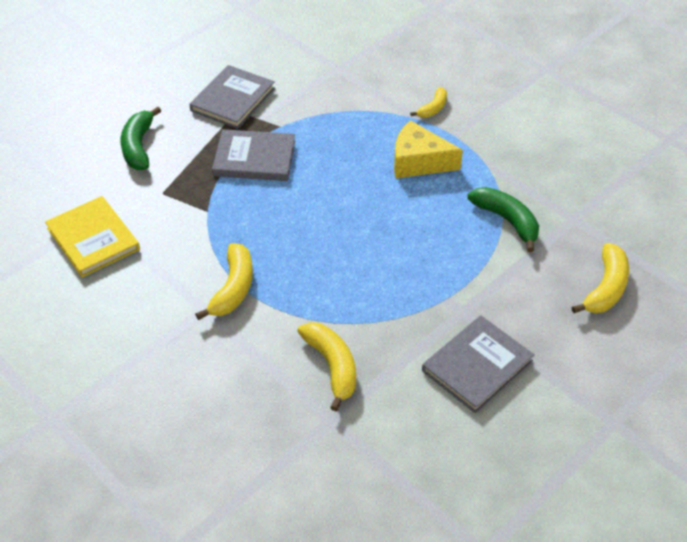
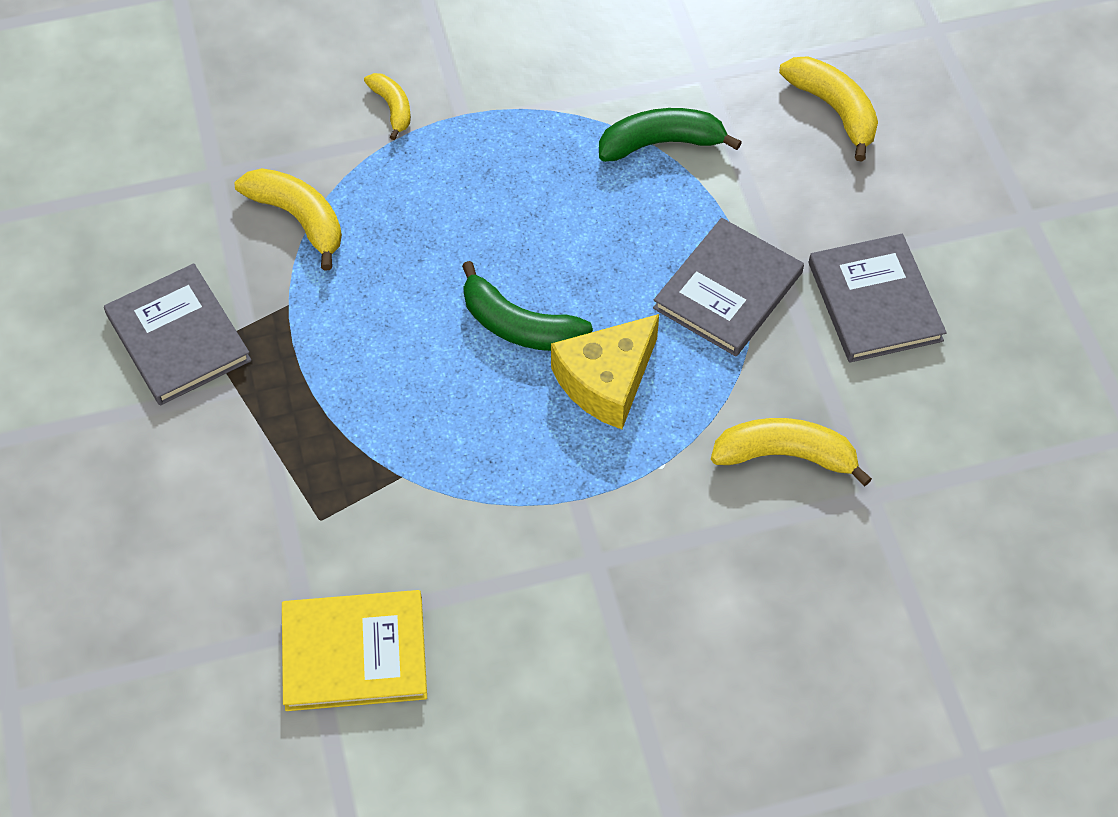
camera: 60 degrees left, 10 degrees up
green banana [121,107,161,170] -> green banana moved to [462,261,593,351]
yellow banana [195,243,253,320] -> yellow banana moved to [235,168,342,271]
grey book [212,129,295,181] -> grey book moved to [653,218,804,356]
yellow cheese [394,120,463,178] -> yellow cheese moved to [551,314,659,430]

